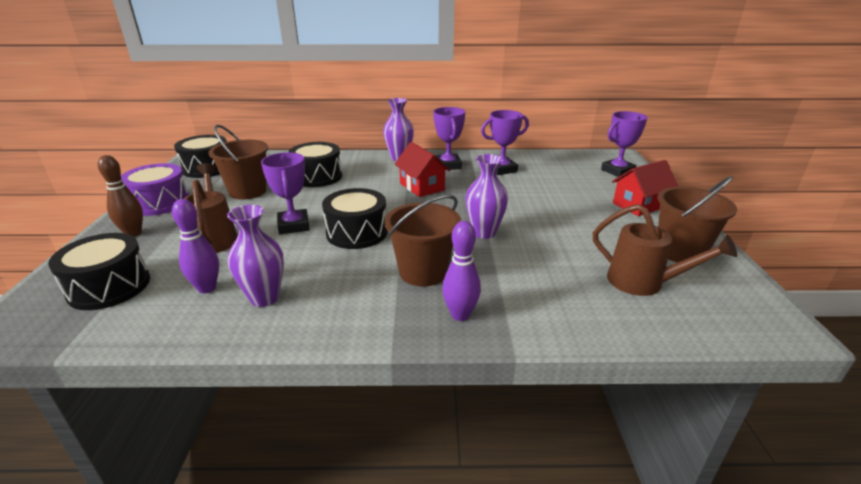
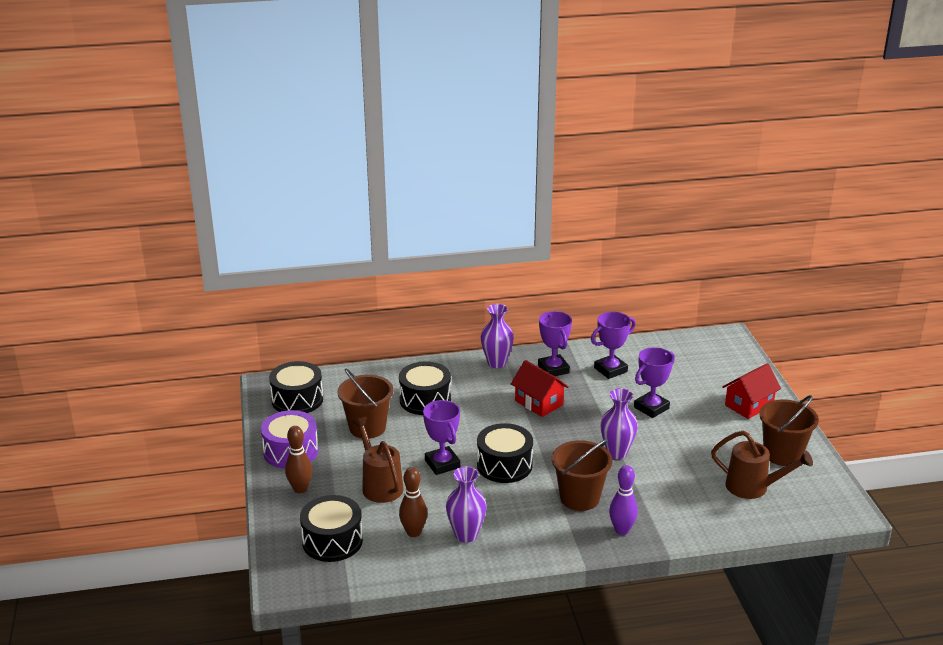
camera: 10 degrees left, 0 degrees up
purple bowling pin [172,199,219,293] -> brown bowling pin [399,467,427,537]
purple trophy [601,111,648,177] -> purple trophy moved to [634,347,675,418]

